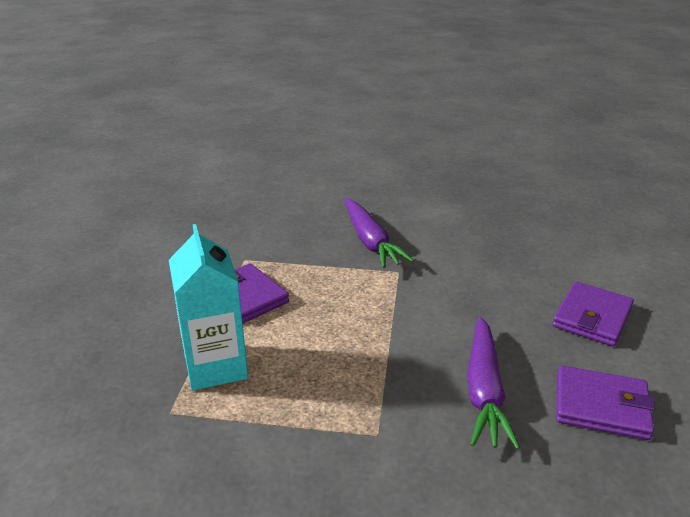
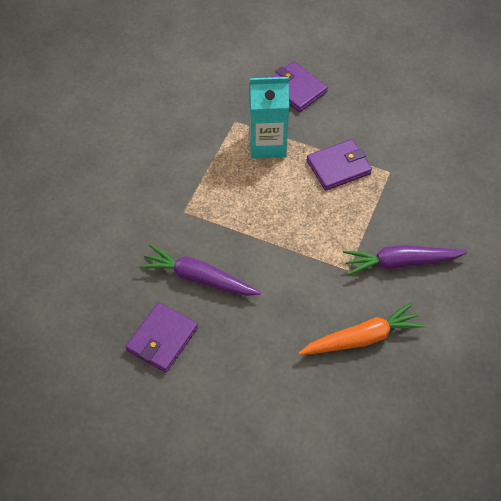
camera: 105 degrees right, 25 degrees up
purple wallet [553,281,634,347] -> purple wallet moved to [270,61,328,112]
none -> orange carrot [298,302,425,355]

